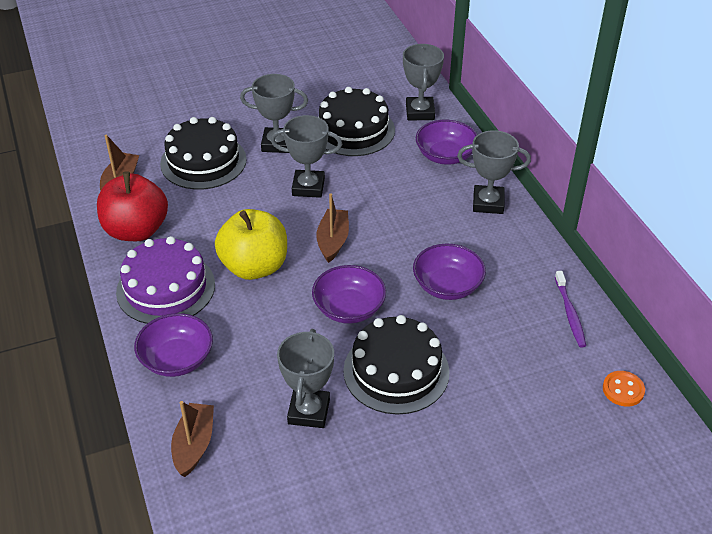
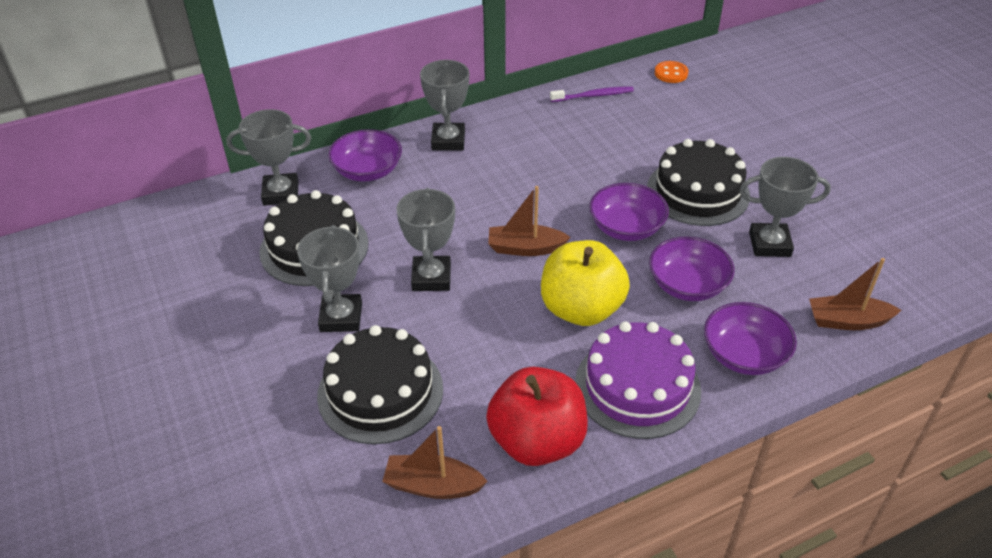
camera: 95 degrees left, 0 degrees up
purple bowl [413,244,486,300] -> purple bowl moved to [649,237,735,301]

